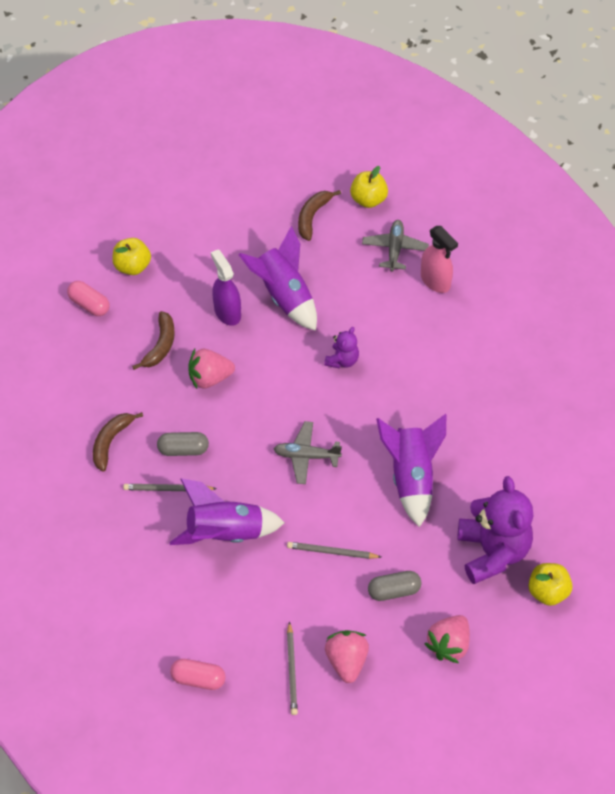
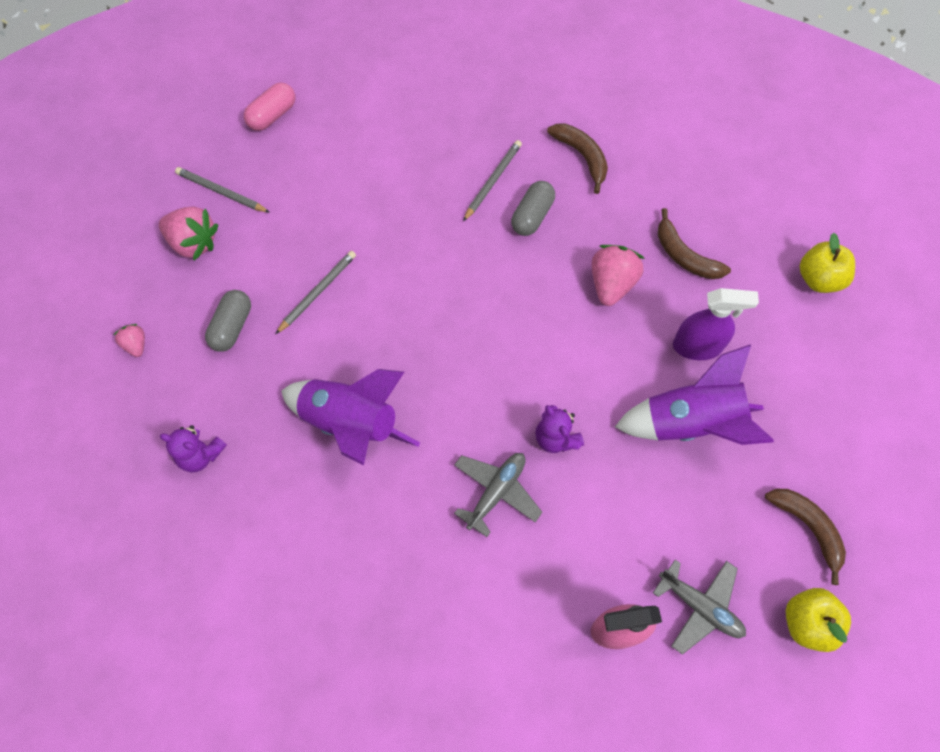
camera: 120 degrees right, 10 degrees up
pink capsule [67,281,110,316] -> none
purple rocket [170,478,285,545] -> none
grey plane [274,421,342,484] -> grey plane moved to [454,453,542,537]
pink strawberry [424,615,470,663] -> pink strawberry [113,324,145,357], size x0.53
purple teddy bear [457,476,533,584] -> purple teddy bear [160,425,227,473], size x0.48
yellow apple [528,563,573,606] -> none

